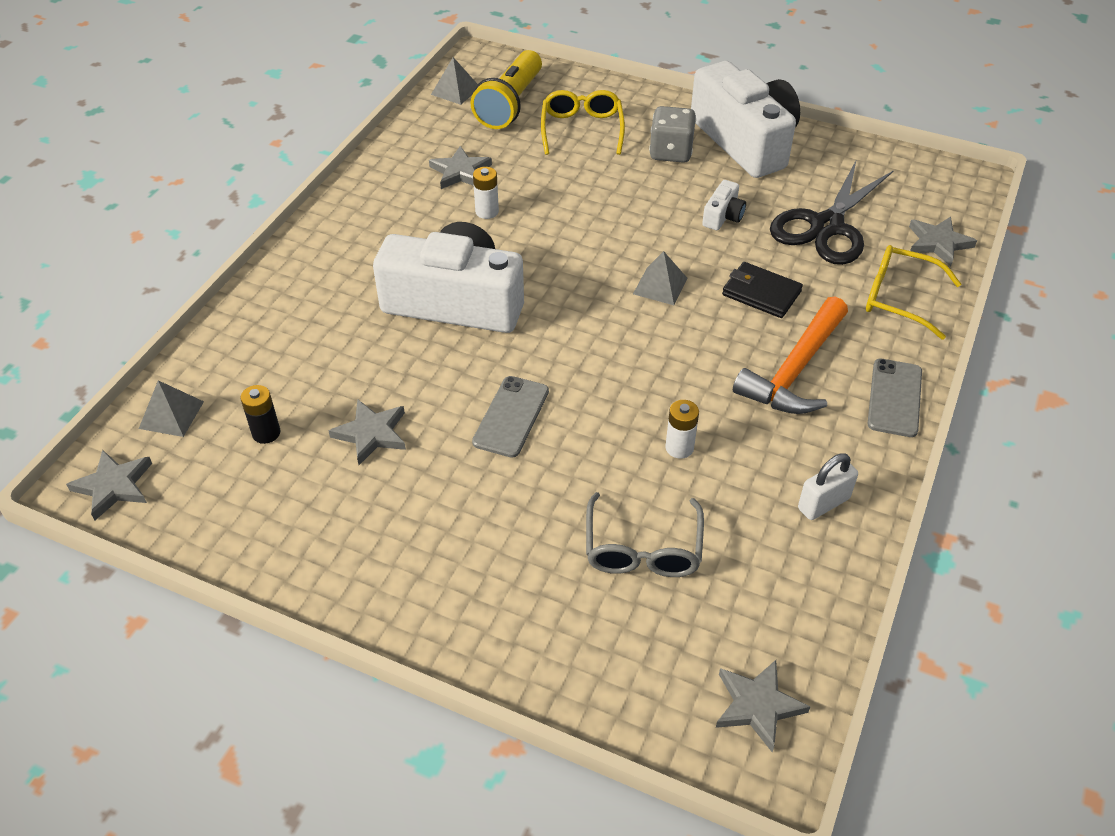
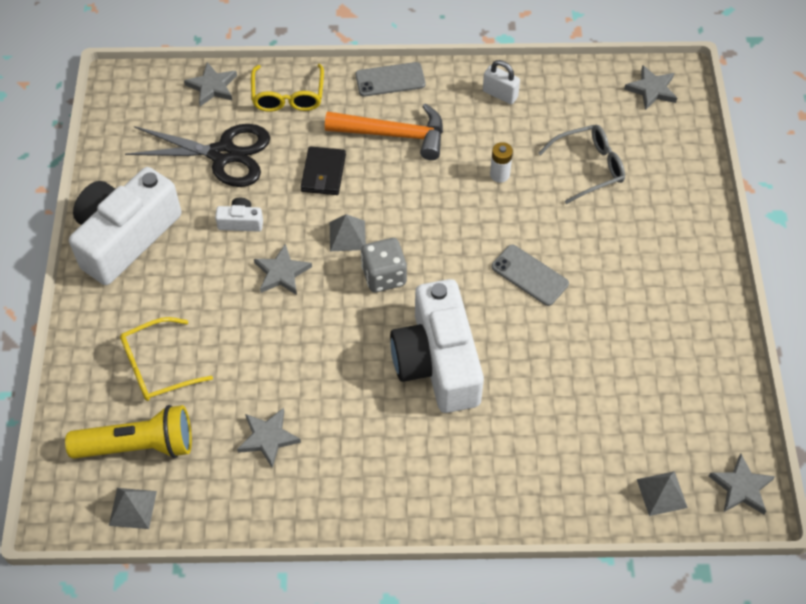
camera: 115 degrees left, 10 degrees up
black battery [240,385,280,444] -> none
grey star [329,399,406,465] -> grey star moved to [254,244,312,295]
grey phone [472,376,549,458] -> grey phone turned 45 degrees clockwise [492,245,569,306]
white battery [473,167,499,219] -> none
grey dice [649,106,696,163] -> grey dice moved to [361,238,407,292]

